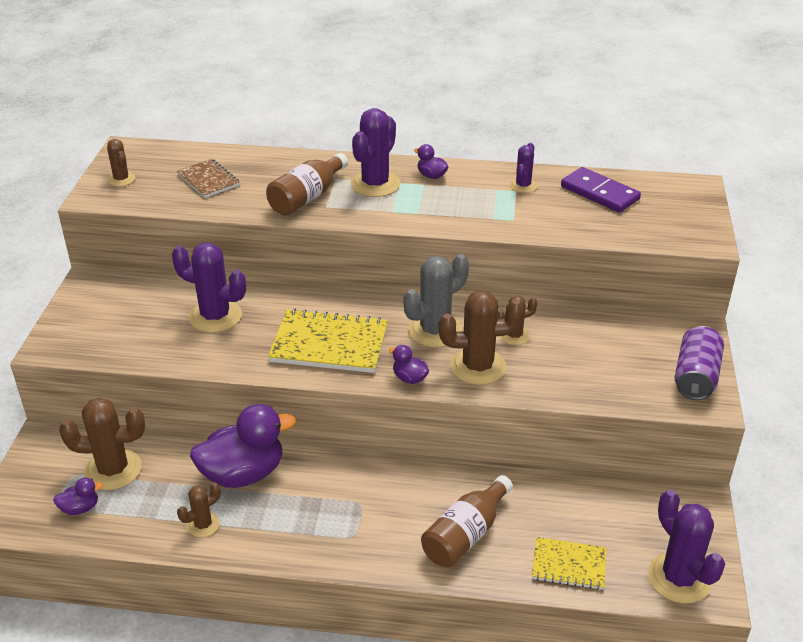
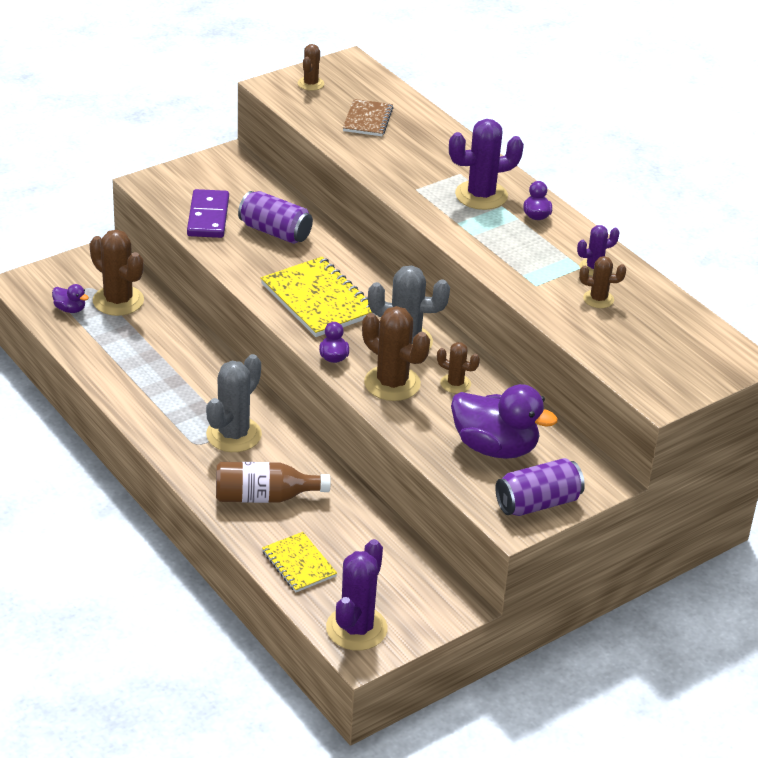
camera: 45 degrees right, 0 degrees up
purple cactus [172,243,246,333] -> purple can [238,191,313,244]
brown cactus [177,483,221,537] -> brown cactus moved to [579,256,626,308]
purple duck [190,404,296,488] -> purple duck moved to [451,384,558,459]
brown bottle [266,153,348,215] -> none
purple domino [561,167,641,213] -> purple domino moved to [187,189,229,238]
none -> grey cactus [206,354,262,452]

